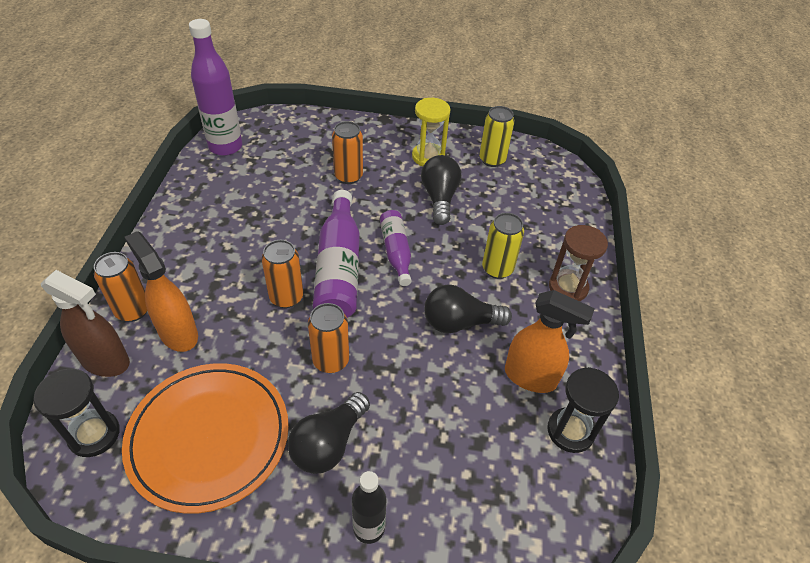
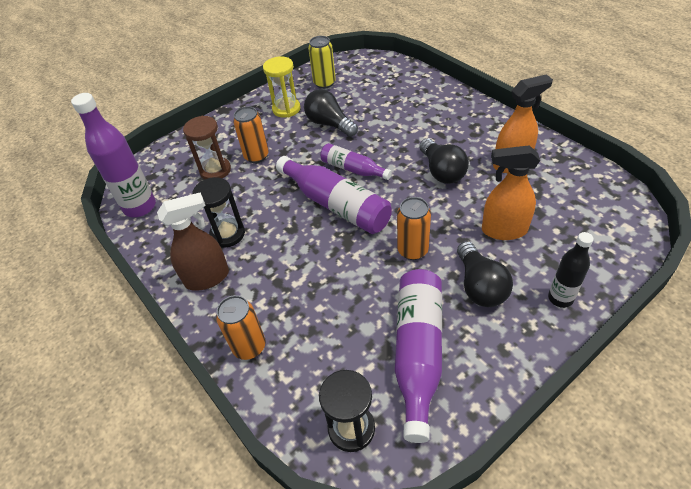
camera: 40 degrees left, 0 degrees up
brown spray bottle [41,270,130,377] -> brown spray bottle moved to [157,192,229,291]
orange plate [122,363,289,514] -> purple bottle [395,269,442,443]
orange spray bottle [125,231,198,352] -> orange spray bottle moved to [482,145,540,240]
orange can [262,240,303,308] -> none
black light bulb [424,285,512,333] -> black light bulb turned 60 degrees counterclockwise [419,138,469,184]
yellow can [482,213,524,279] -> none
black hourglass [548,367,619,453] -> black hourglass moved to [192,177,245,248]
brown hourglass [549,225,608,301] -> brown hourglass moved to [183,116,231,179]

